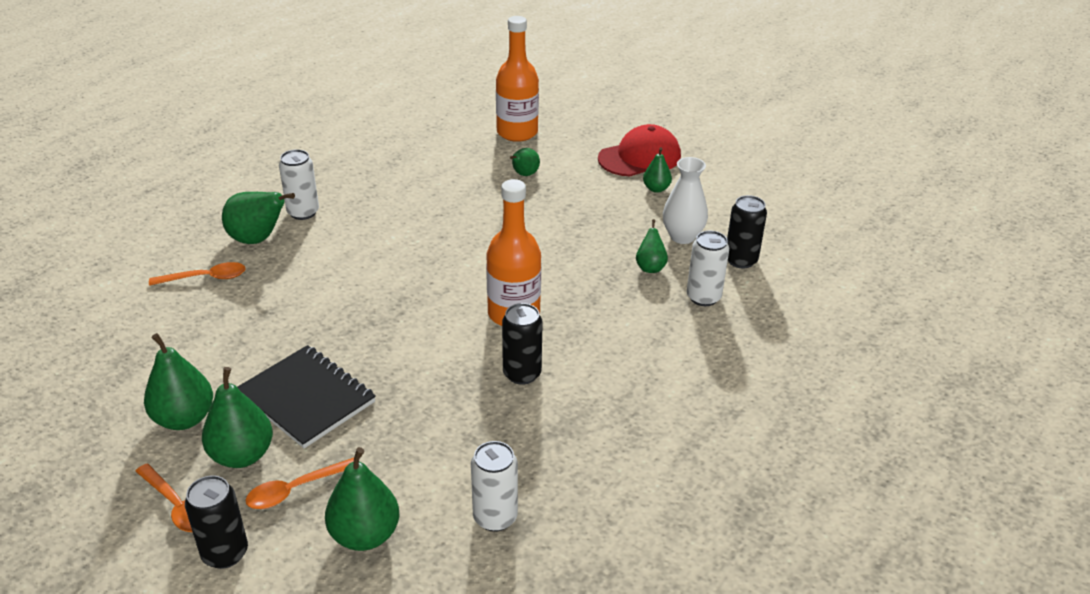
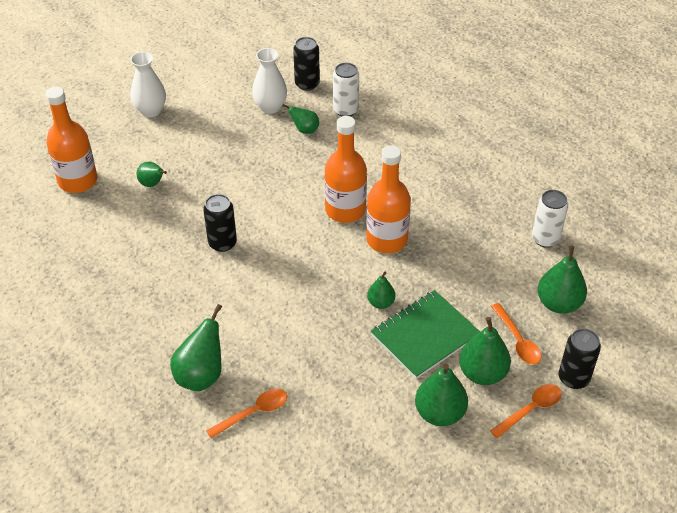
camera: 80 degrees left, 10 degrees up
orange spoon [149,262,246,286] -> orange spoon turned 60 degrees clockwise [206,389,287,438]
black notebook [237,345,376,449] -> green notebook [371,290,480,379]
white can [279,149,319,220] -> none
black can [502,303,543,385] -> black can moved to [203,194,237,252]
red cap [598,124,681,176] -> white vase [130,52,166,118]
green pear [643,147,672,193] -> green pear moved to [367,272,395,309]
none -> orange bottle [366,145,411,253]

